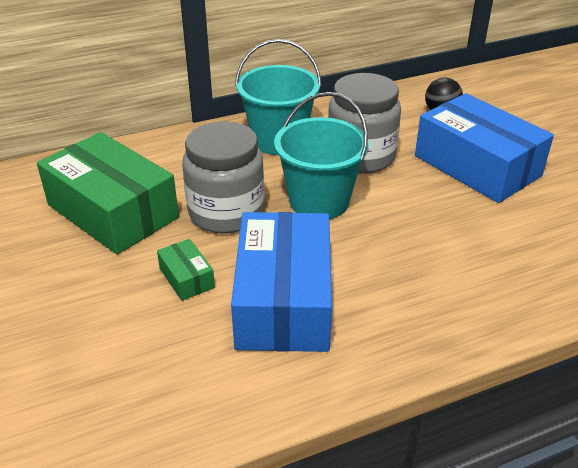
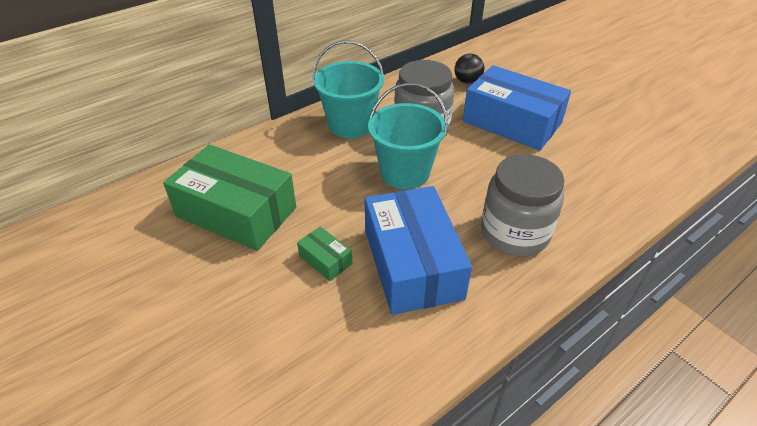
camera: 15 degrees left, 5 degrees up
grey jar [182,121,265,234] -> grey jar moved to [481,154,564,257]

